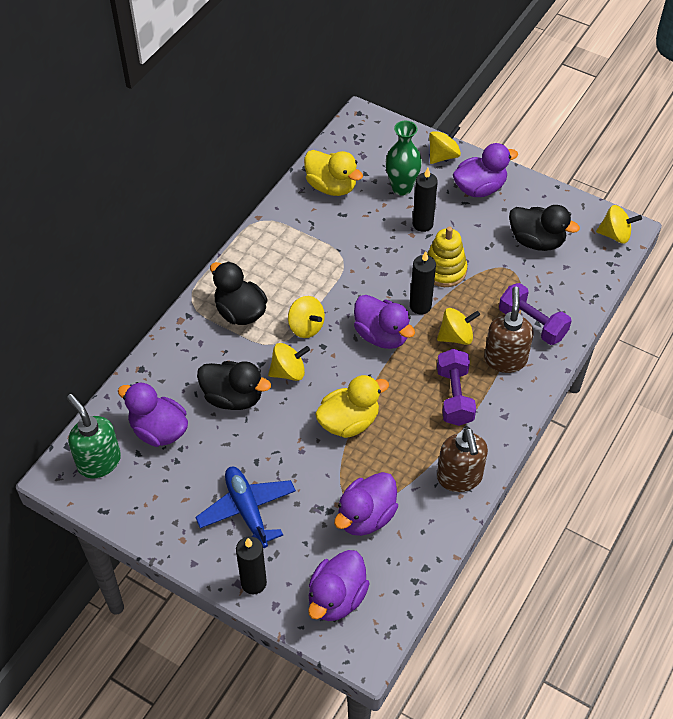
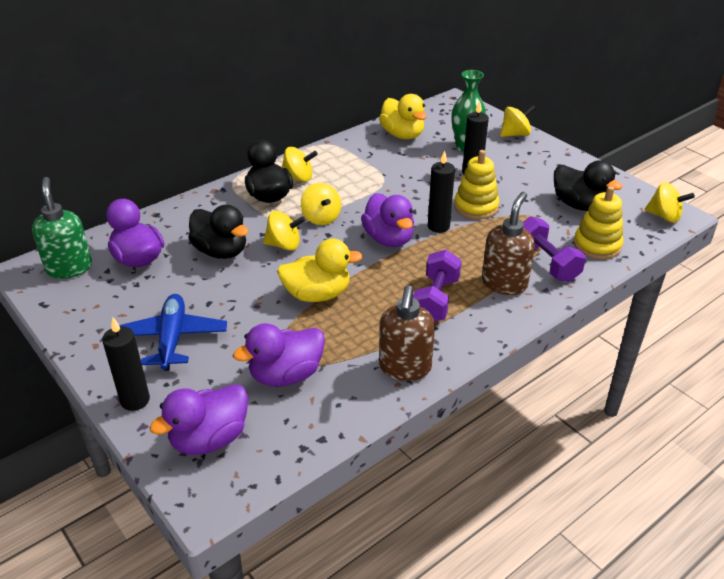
camera: 20 degrees right, 15 degrees down
yellow spinning top [437,308,480,345] -> yellow spinning top moved to [282,147,318,182]
purple duck [453,143,518,197] -> none
none -> yellow stacking toy [574,186,623,259]

